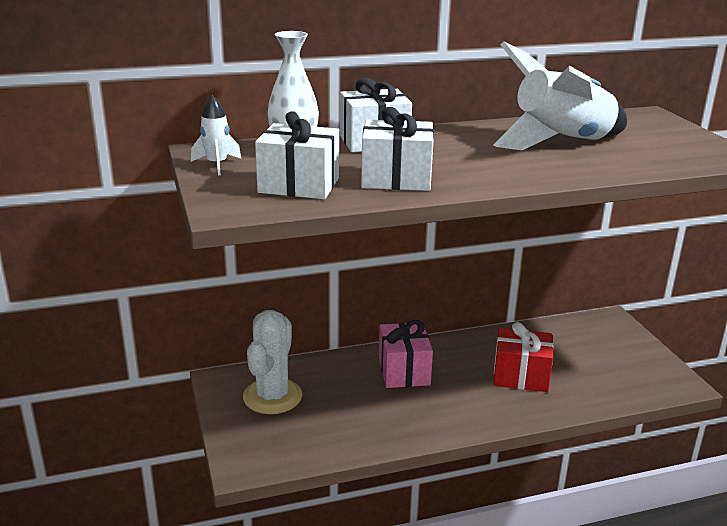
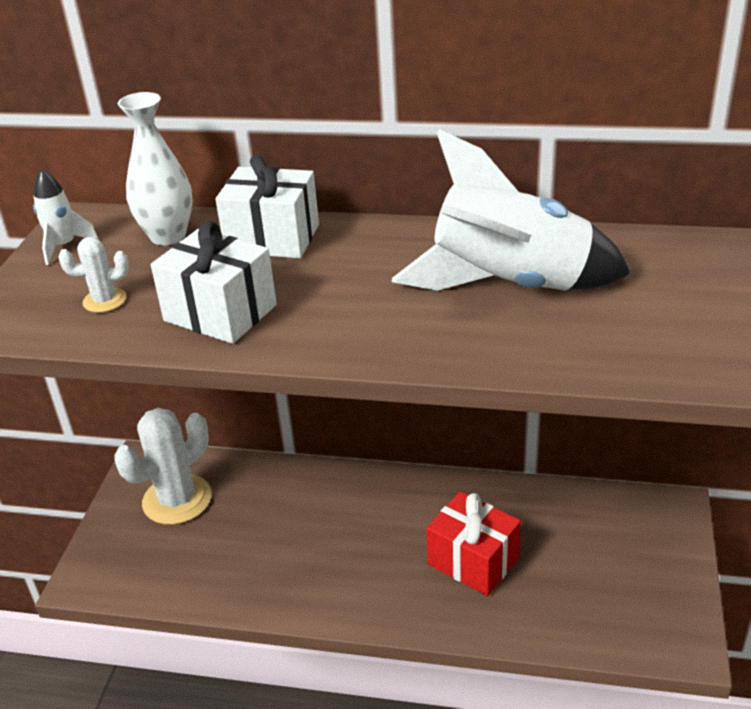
camera: 30 degrees right, 10 degrees up
white gift [255,111,339,199] -> white cactus [58,237,129,313]
pink gift [379,320,433,388] -> none

